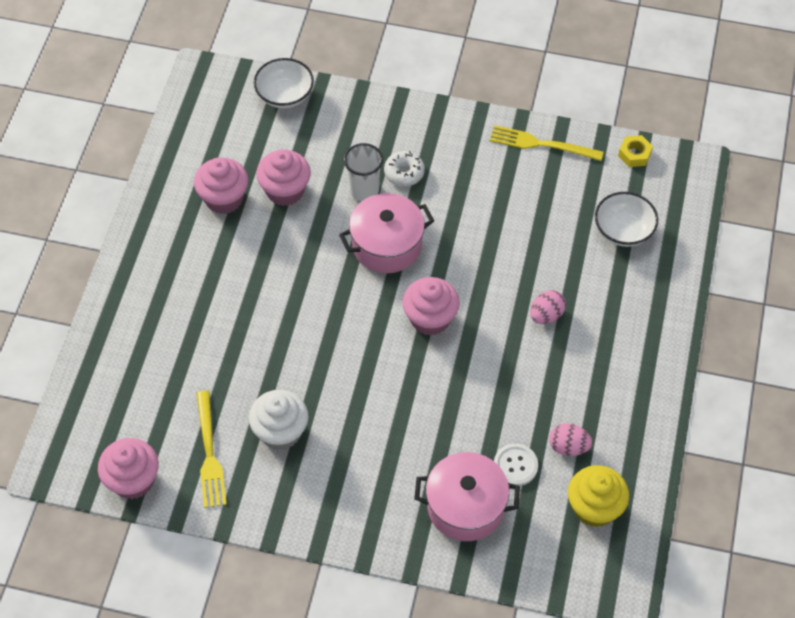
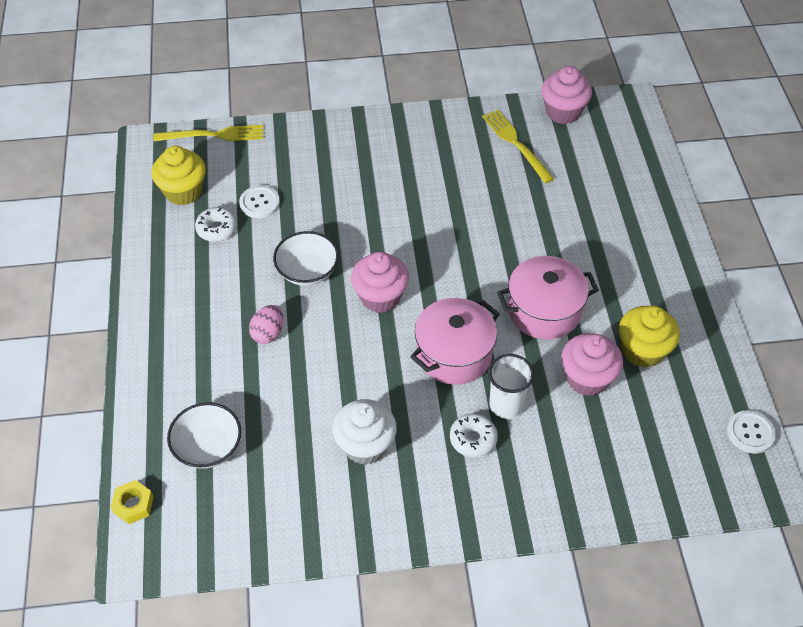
camera: 160 degrees right, 5 degrees down
pink cupcake [194,157,249,214] -> yellow cupcake [619,306,680,368]
white cupcake [249,390,309,450] -> white cupcake moved to [332,399,397,465]
white bowl [254,58,314,109] -> white bowl moved to [273,231,339,286]
pink pot [414,452,520,541] -> pink pot moved to [497,256,599,340]
yellow fork [490,125,603,161] -> yellow fork moved to [153,125,263,142]
pink egg [549,423,592,456] -> white donut [195,207,237,242]
yellow nut [618,135,653,167] -> yellow nut moved to [111,480,154,524]
none -> white button [727,410,776,454]

